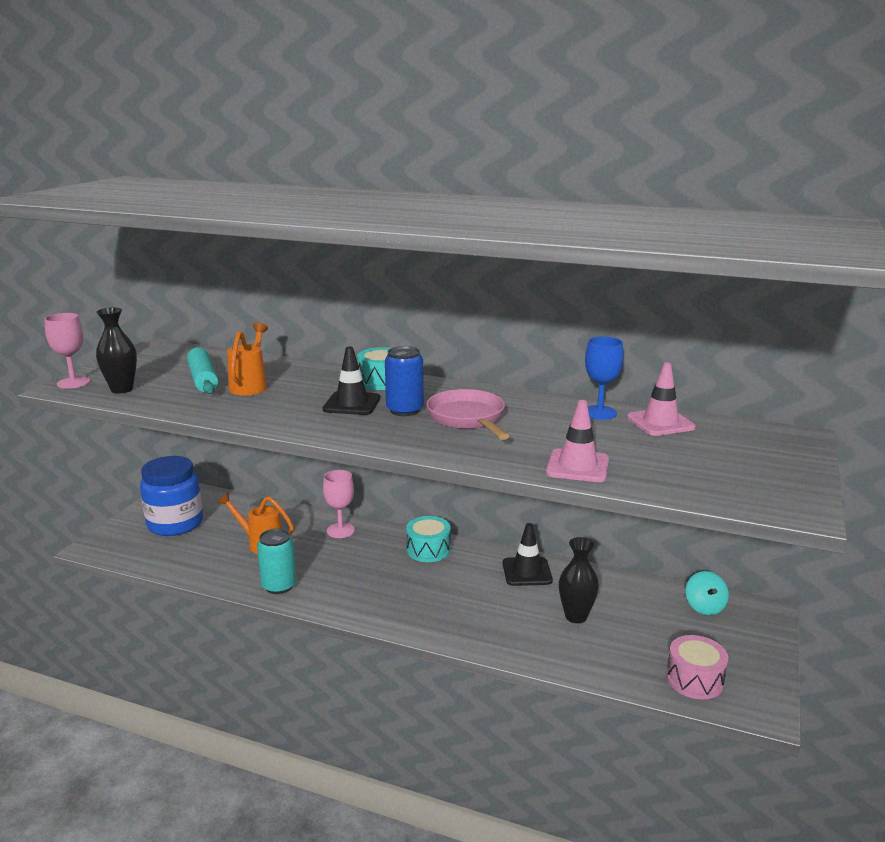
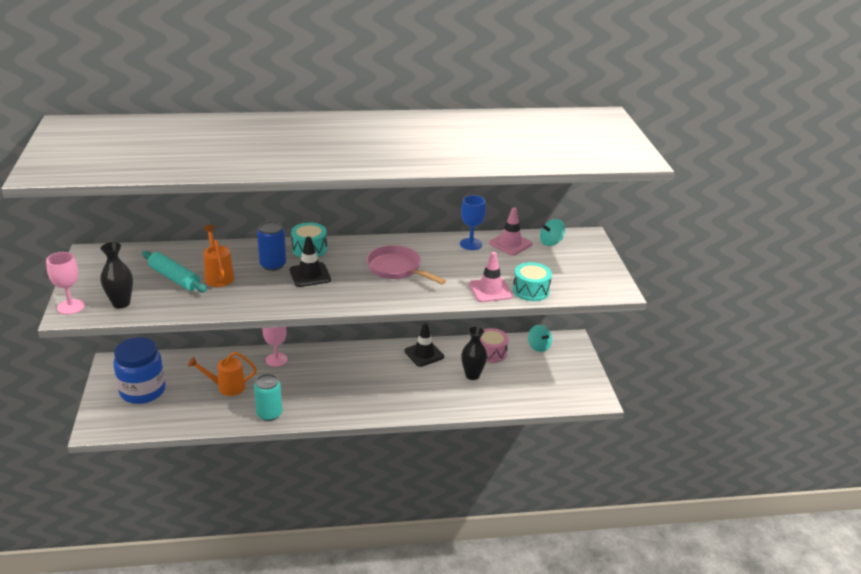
camera: 30 degrees left, 10 degrees up
blue can [385,346,424,416] -> blue can moved to [257,221,286,271]
turquoise drum [406,516,451,562] -> turquoise drum moved to [513,262,552,301]
pink drum [666,635,728,700] -> pink drum moved to [480,328,509,363]
none -> turquoise spinning top [540,219,565,246]

